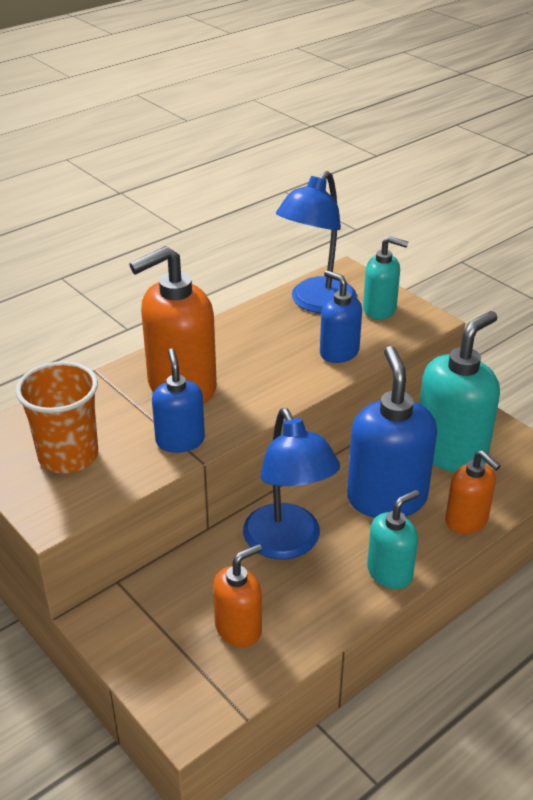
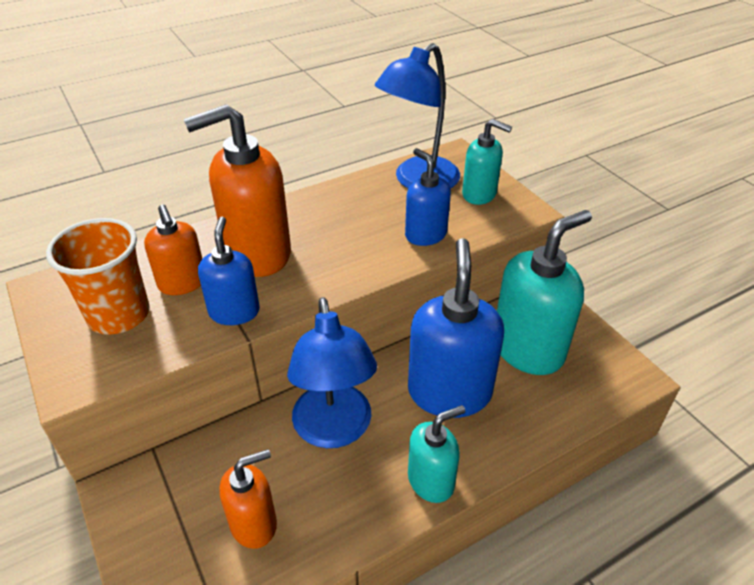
camera: 10 degrees right, 5 degrees up
orange soap dispenser [445,450,500,534] -> orange soap dispenser moved to [144,205,202,295]

